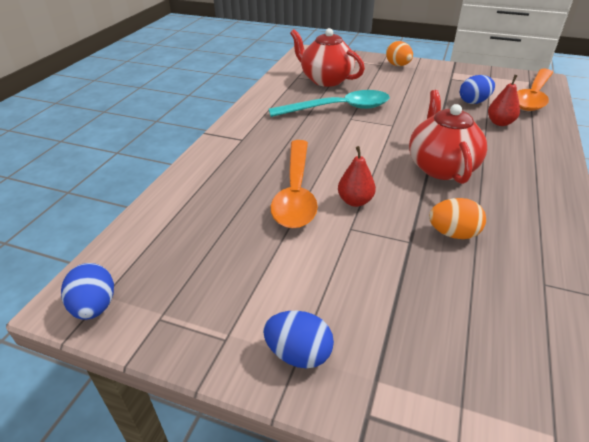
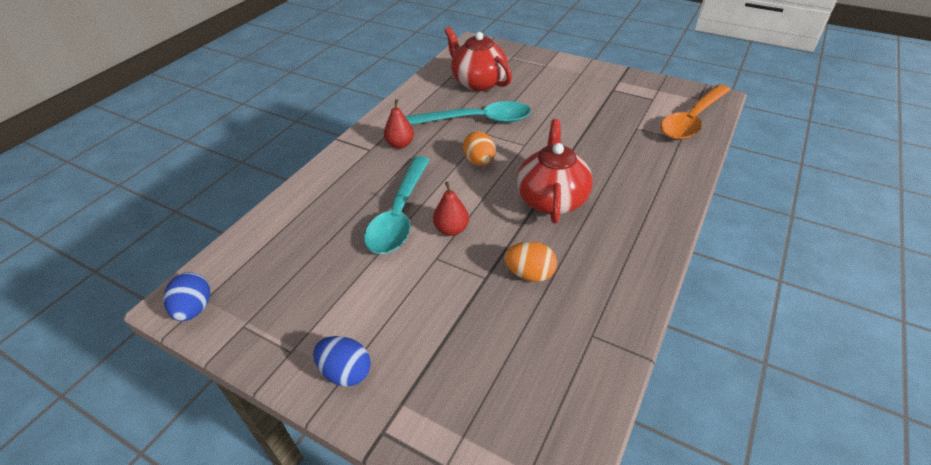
camera: 10 degrees right, 5 degrees up
orange spoon [271,140,318,228] -> turquoise spoon [364,156,430,254]
orange egg [386,41,413,66] -> orange egg moved to [463,131,495,166]
blue egg [460,75,495,104] -> none
red pear [488,75,520,126] -> red pear moved to [384,99,414,149]

